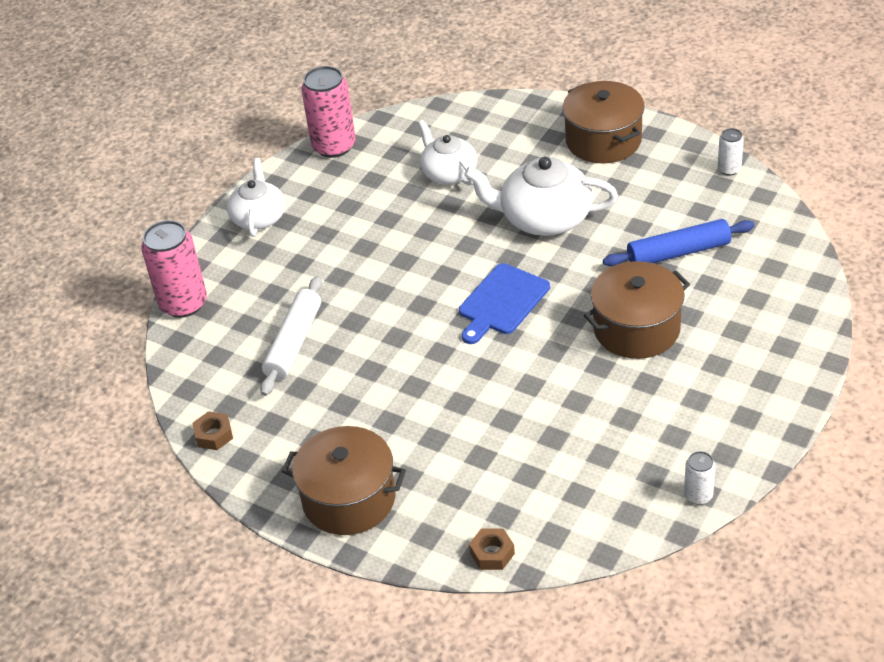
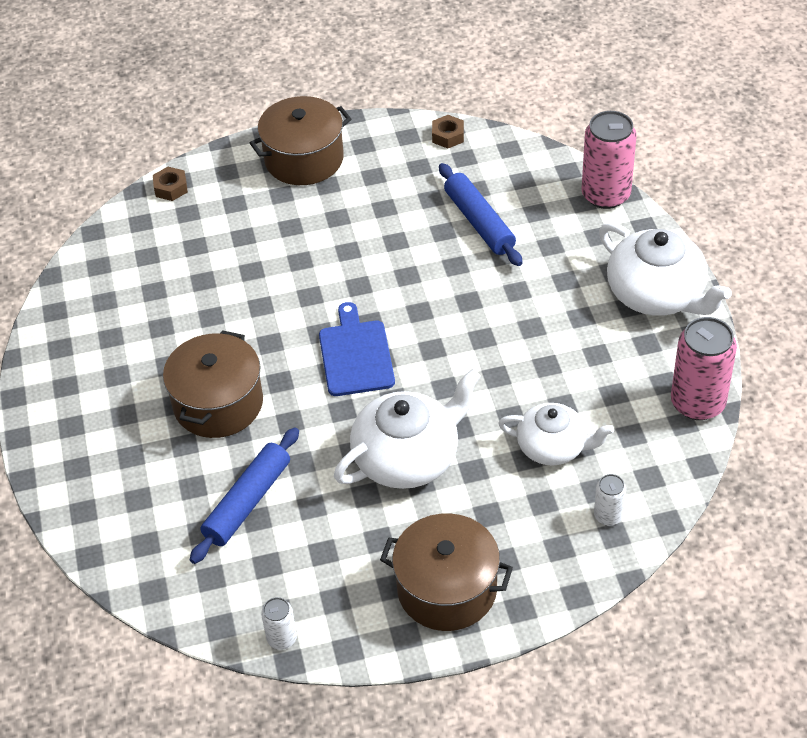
camera: 135 degrees right, 5 degrees up
white teapot [227,158,285,237] -> white teapot [599,223,732,316], size x1.54
white rolling pin [260,276,322,396] -> blue rolling pin [439,163,523,266]
white can [684,451,715,505] -> white can moved to [594,474,626,526]

